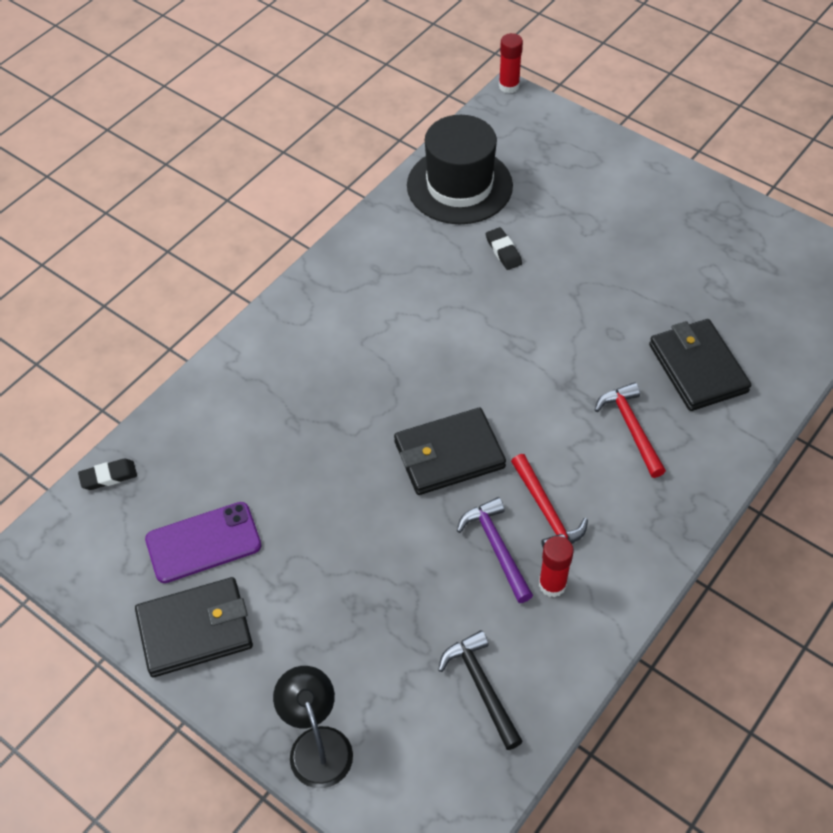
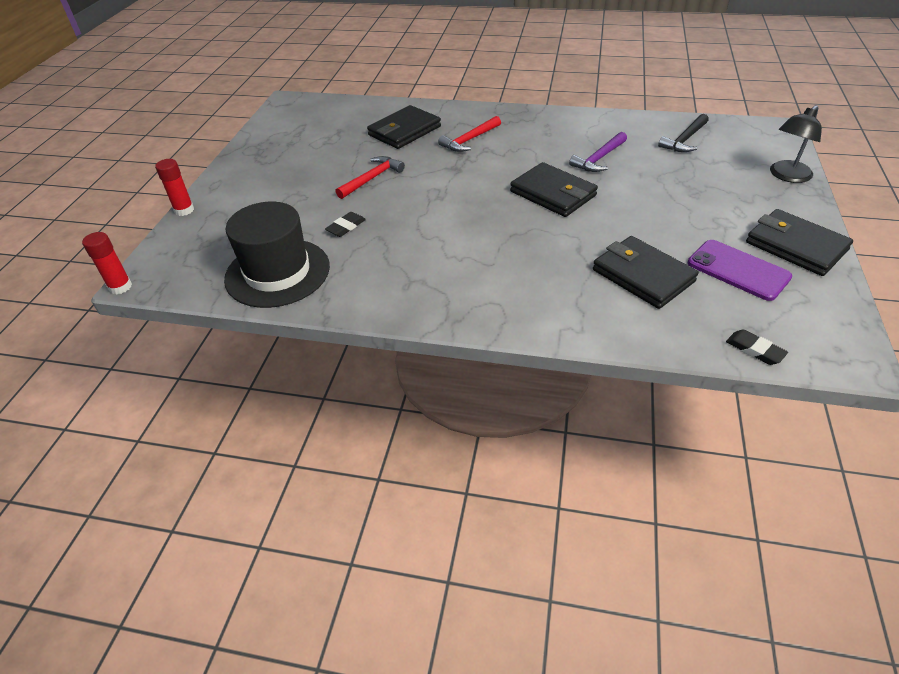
camera: 115 degrees left, 10 degrees down
red hammer [511,454,588,547] -> red hammer moved to [335,156,405,199]
red glue stick [539,536,574,597] -> red glue stick moved to [155,159,194,216]
none -> black wallet [593,236,699,309]

